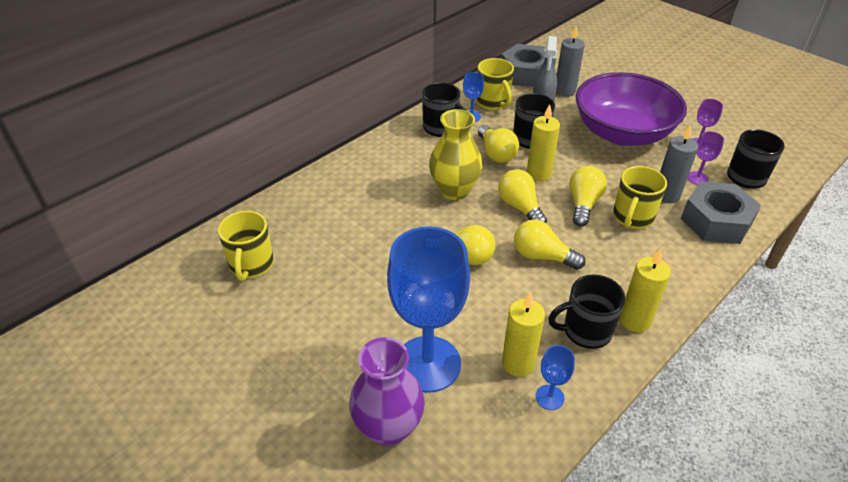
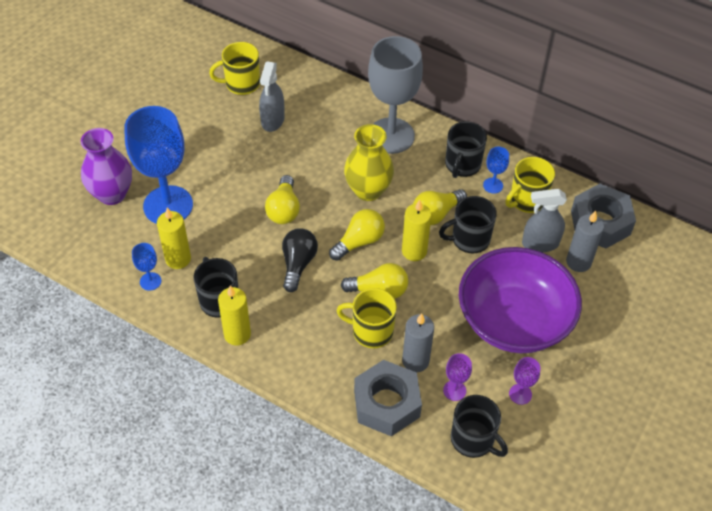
camera: 75 degrees right, 10 degrees up
yellow light bulb [514,219,585,270] -> black light bulb [282,228,318,292]
none -> grey spray bottle [259,62,285,132]
none -> grey goblet [368,36,423,154]

